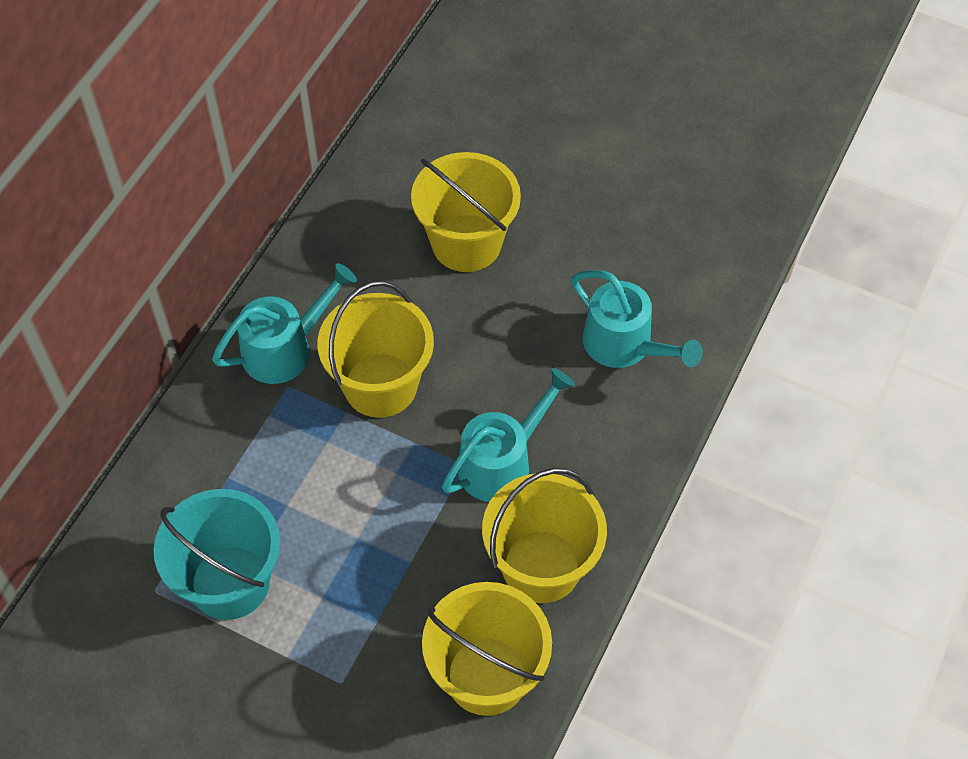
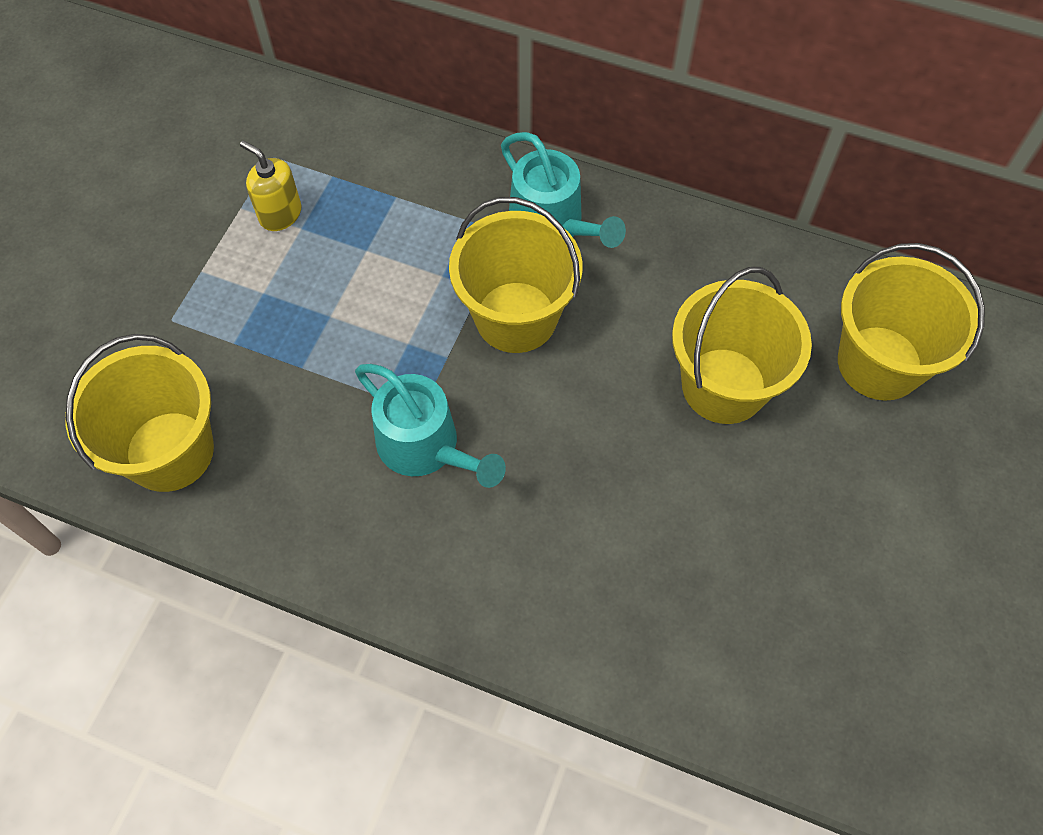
camera: 85 degrees right, 5 degrees up
turquoise bucket [154,489,280,620] -> yellow soap dispenser [240,141,302,231]
yellow bucket [482,468,607,603] -> yellow bucket moved to [838,243,985,401]
turquoise watering can [571,270,703,368] -> none

